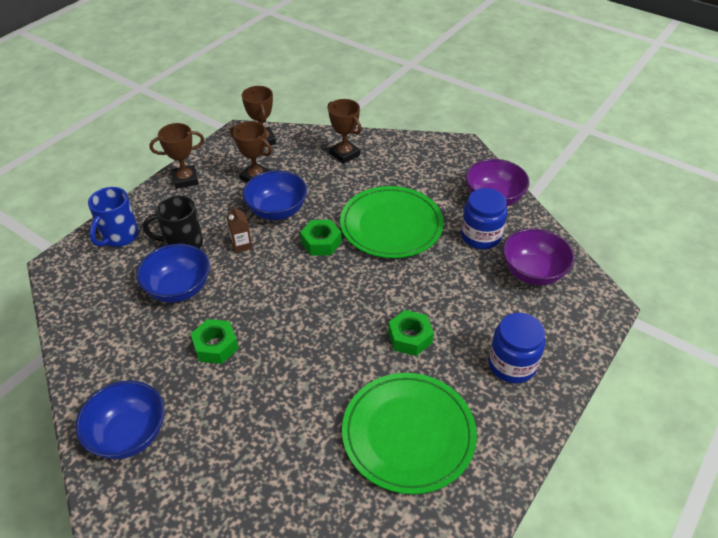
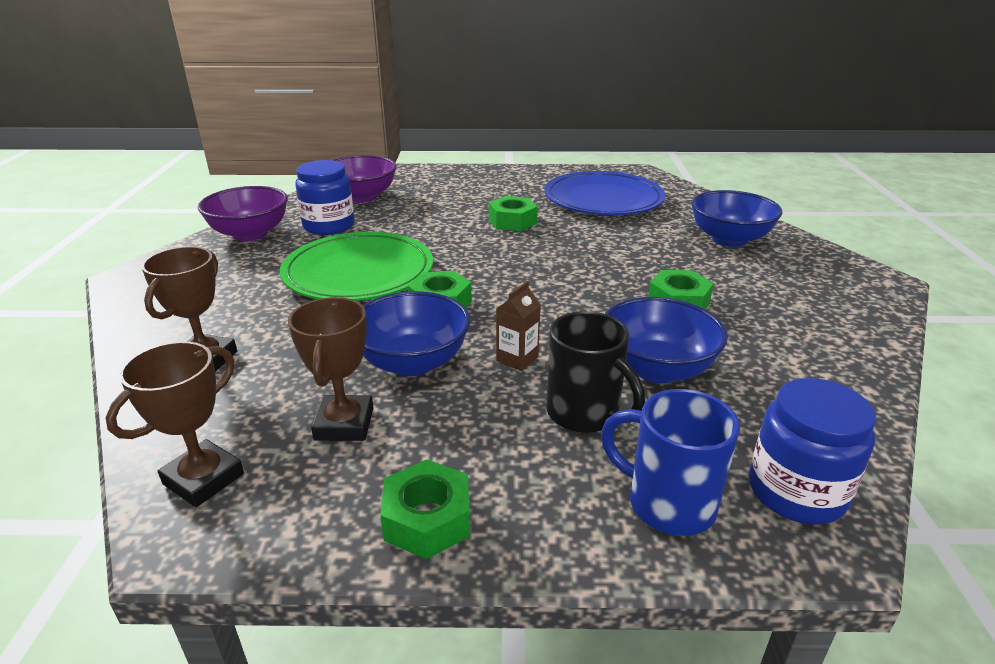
camera: 125 degrees left, 15 degrees down
blue bowl [76,380,165,459] -> blue bowl moved to [691,190,783,247]
blue mug [88,187,139,247] -> blue mug turned 135 degrees counterclockwise [601,389,740,536]
brown trophy [149,123,204,189] -> green nut [380,460,470,559]
green plate [342,373,477,494] -> blue plate [544,171,665,215]
blue jar [488,313,545,383] -> blue jar moved to [749,378,876,525]

